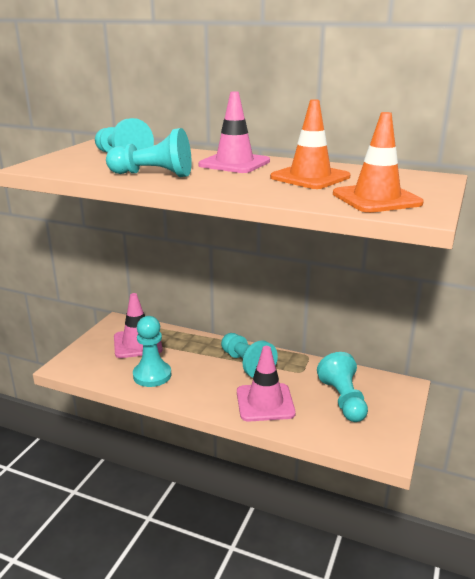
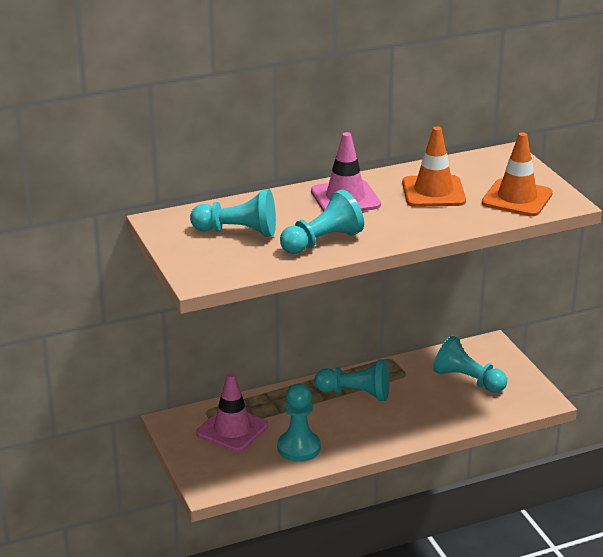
camera: 45 degrees left, 5 degrees up
pink traffic cone [237,346,296,422] -> none

